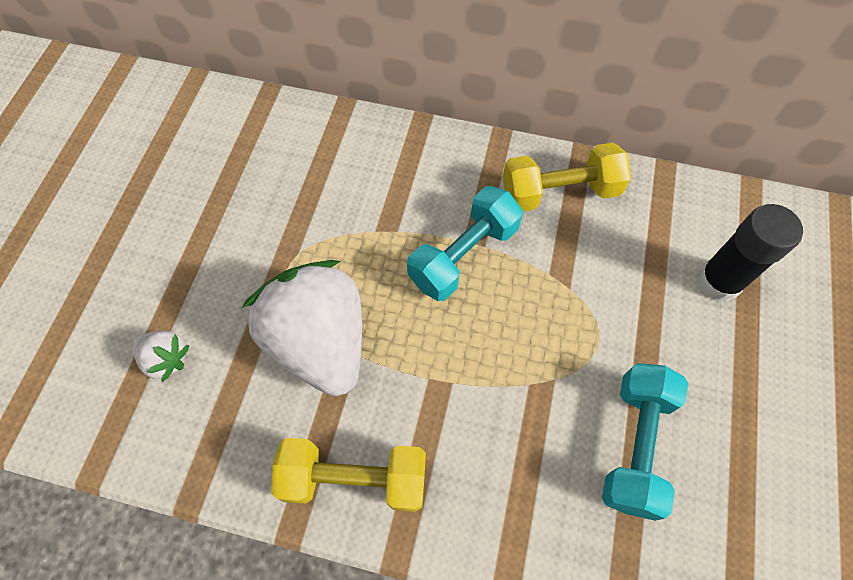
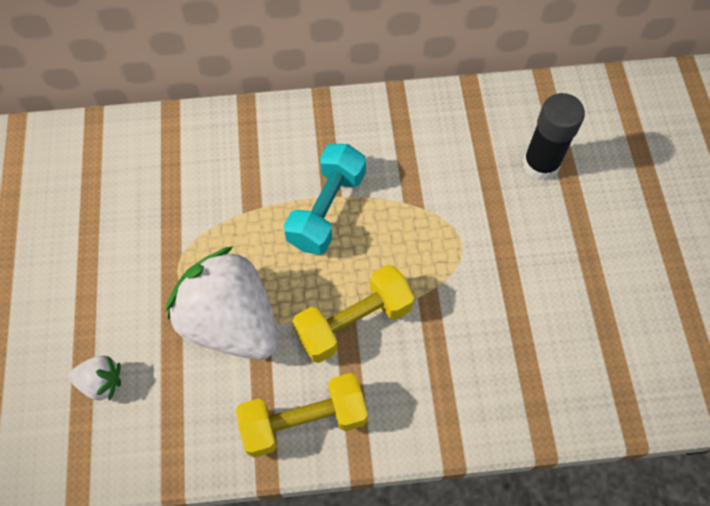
camera: 20 degrees left, 0 degrees up
yellow dumbbell [503,143,631,212] -> yellow dumbbell moved to [292,265,415,363]
turquoise dumbbell [602,363,688,521] -> none

